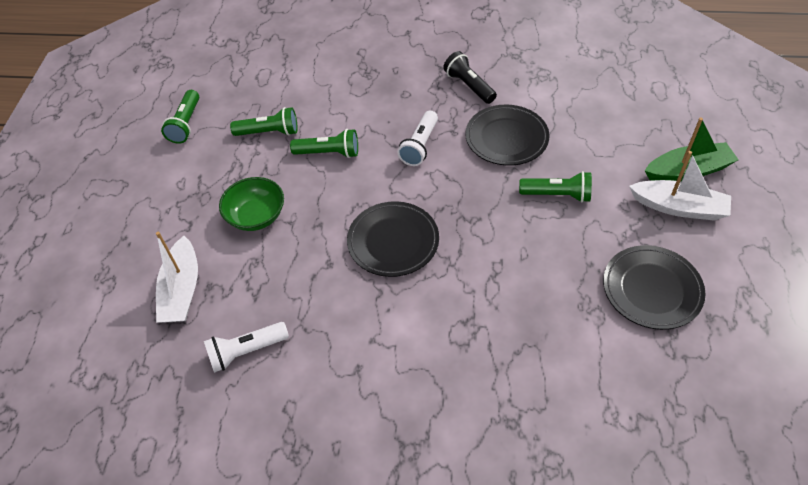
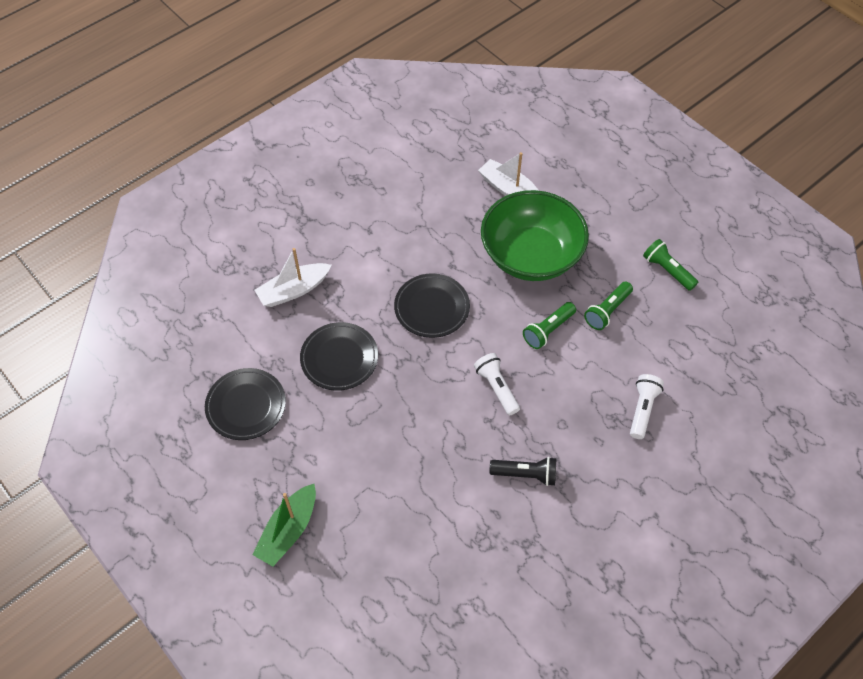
camera: 130 degrees right, 5 degrees up
white flashlight [204,322,289,373] -> white flashlight moved to [630,374,664,439]
green bowl [219,177,284,231] -> green bowl [481,190,589,281], size x1.99
black plate [465,105,550,166] -> black plate moved to [300,322,378,391]
green flashlight [519,171,592,203] -> none
white boat [629,151,731,221] -> white boat moved to [255,248,331,307]

